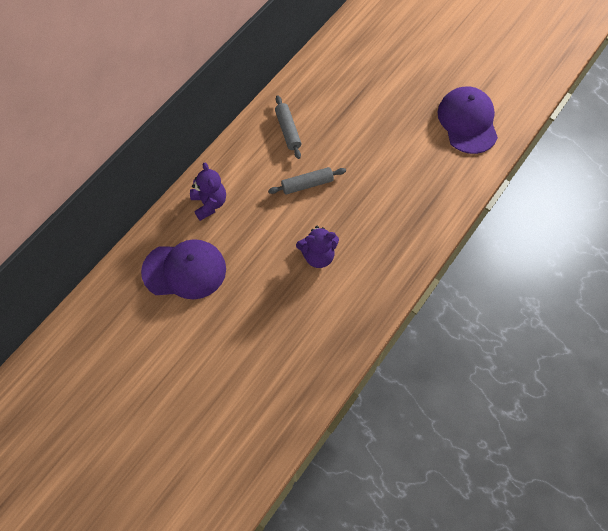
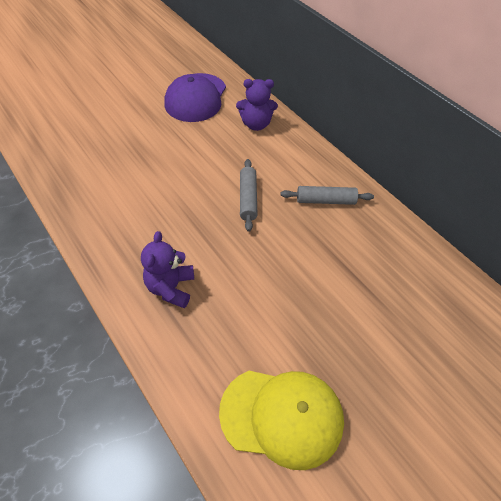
camera: 105 degrees right, 10 degrees down
purple teddy bear [296,226,339,268] -> purple teddy bear moved to [141,231,194,308]
purple cap [438,87,498,154] -> yellow cap [219,371,344,470]

